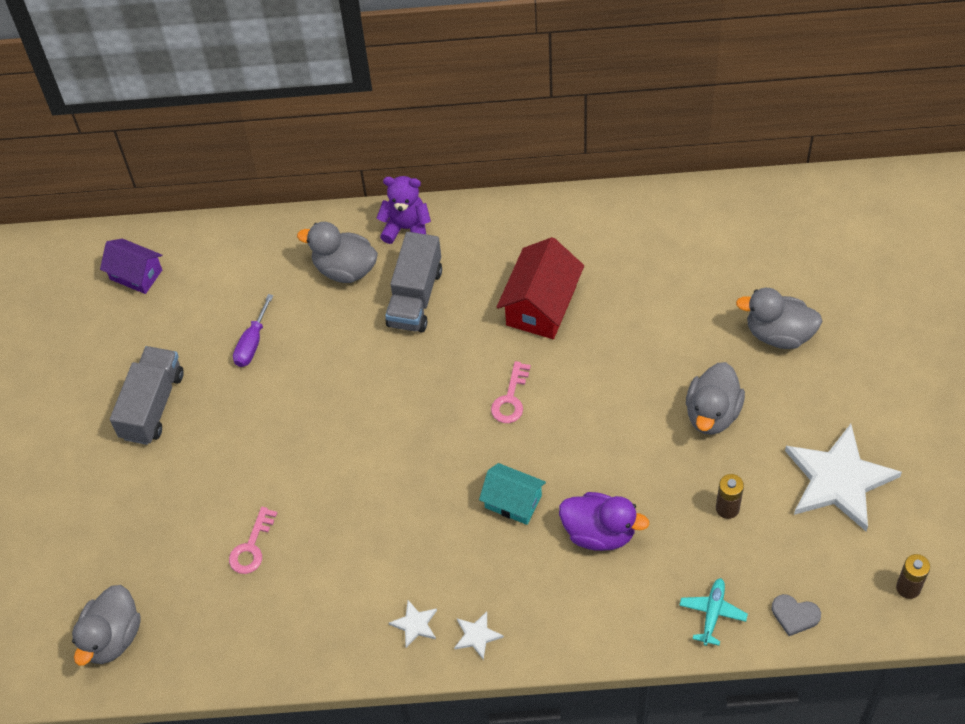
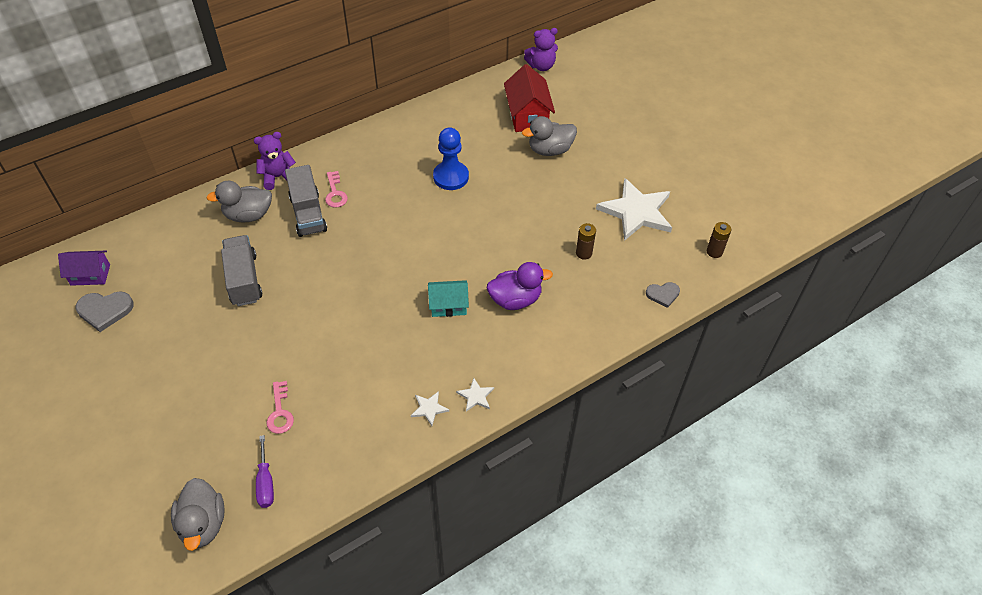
camera: 35 degrees left, 5 degrees down
grey truck [110,346,184,445] -> grey truck moved to [221,235,262,306]
purple screwdriver [233,294,273,367] -> purple screwdriver moved to [256,435,274,508]
pink key [491,361,531,423] -> pink key moved to [325,171,348,208]
red house [497,237,584,339] -> red house moved to [504,64,555,132]
turquoise plane [679,578,748,646] -> none
grey duck [686,362,745,435] -> none
none -> grey heart [76,291,134,332]
none -> blue pawn [433,128,469,190]
none -> purple teddy bear [524,28,558,71]

